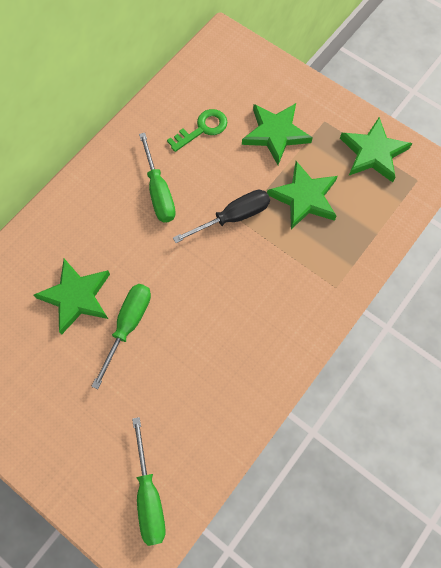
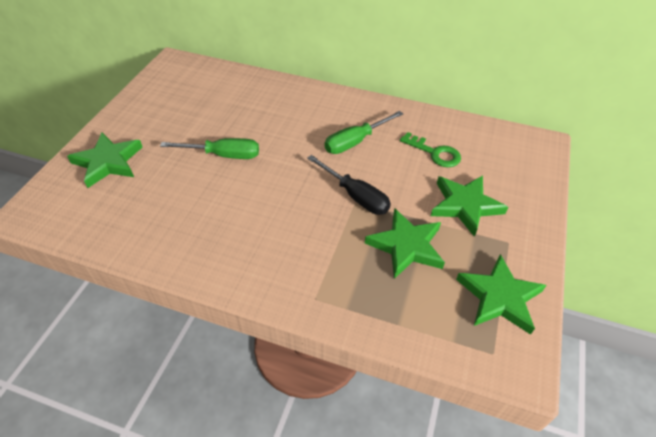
camera: 70 degrees right, 20 degrees down
green star [34,259,110,334] -> green star moved to [67,133,143,188]
green screwdriver [132,417,166,546] -> none

